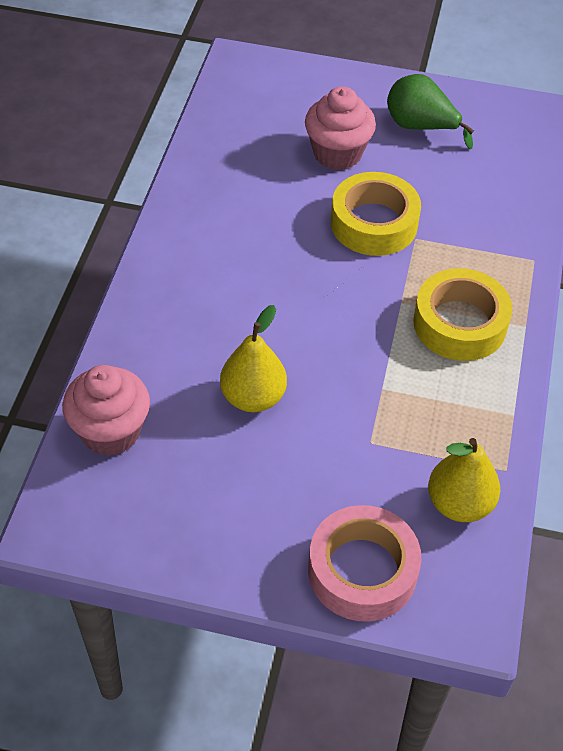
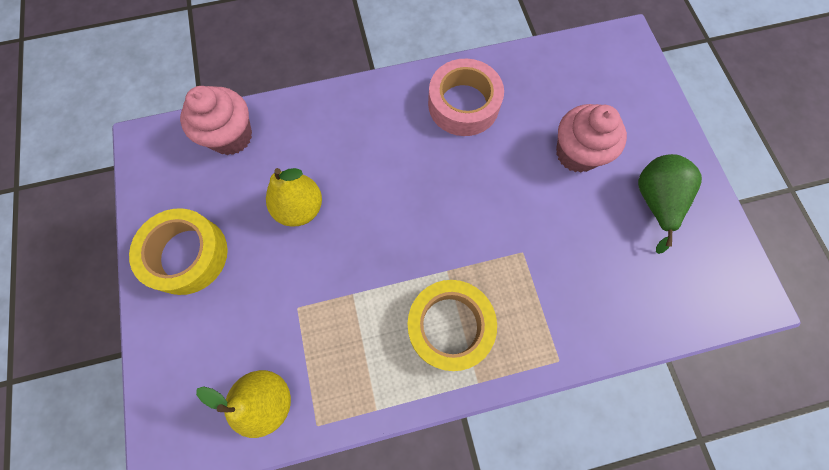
camera: 65 degrees right, 20 degrees up
pink tape [308,505,421,622] -> pink tape moved to [428,59,504,136]
yellow tape [331,172,421,256] -> yellow tape moved to [129,208,228,295]

